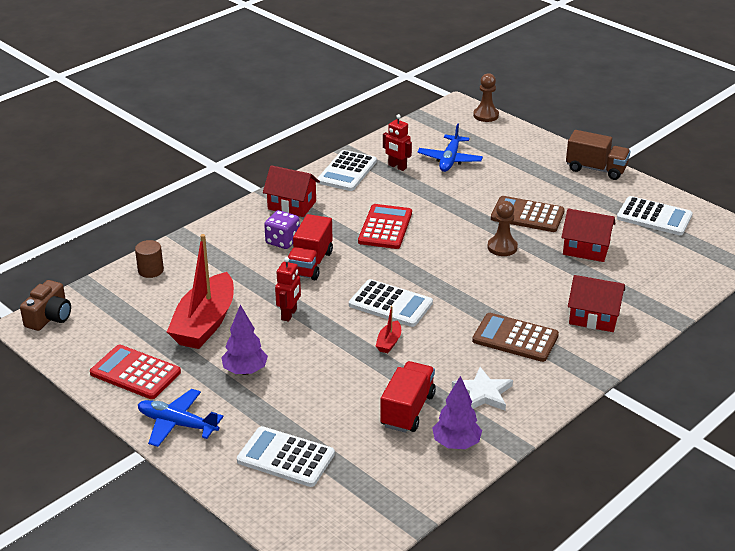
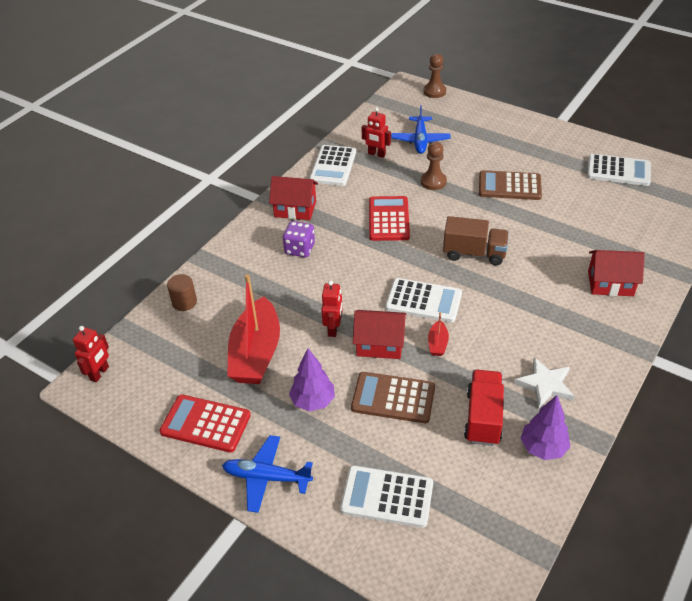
camera: 10 degrees left, 10 degrees up
brown camera [20,280,71,331] -> red robot [73,326,109,382]
red truck [288,214,333,280] -> none
brown calculator [472,313,559,362] -> brown calculator moved to [351,372,435,423]
brown pawn [487,201,518,256] -> brown pawn moved to [421,142,447,190]
red house [561,208,616,262] -> red house moved to [353,310,406,359]
brown truck [566,130,631,180] -> brown truck moved to [443,216,509,265]

